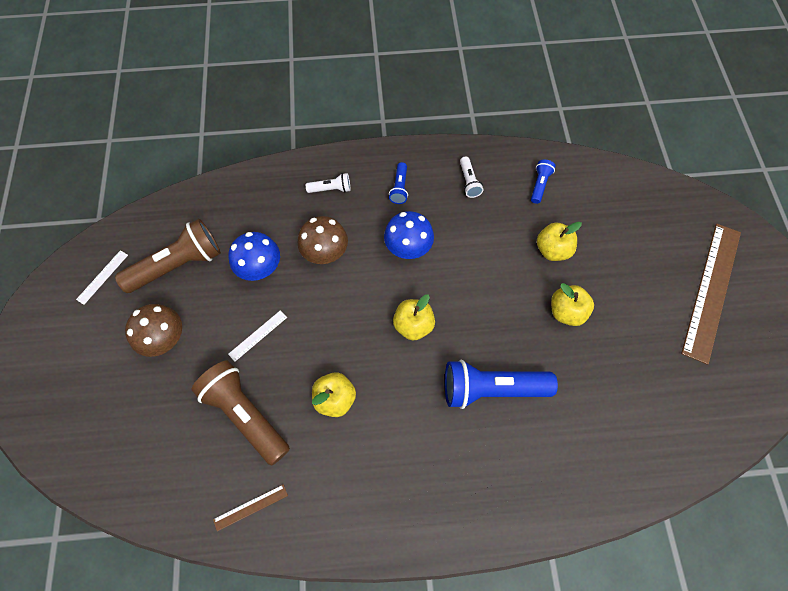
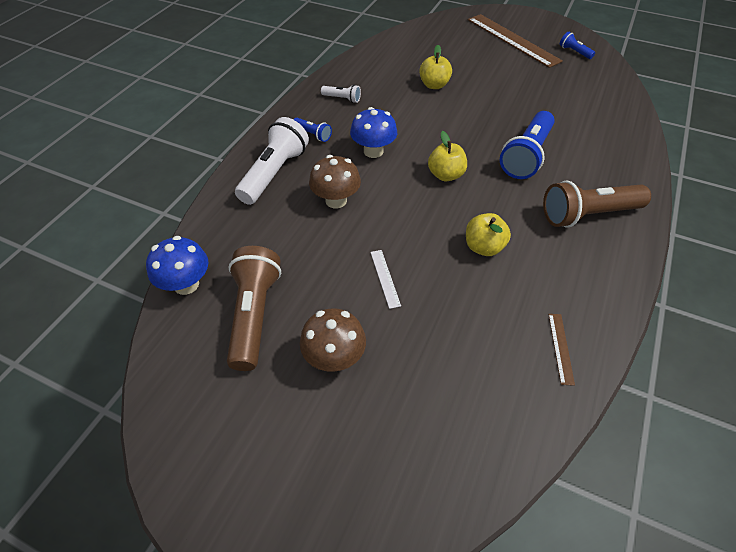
camera: 60 degrees left, 15 degrees down
white ruler [76,250,128,305] -> none
brown flashlight [192,361,290,466] -> brown flashlight moved to [543,181,651,227]
blue mushroom [229,232,280,281] -> blue mushroom moved to [146,236,208,295]
white flashlight [306,173,351,193] -> white flashlight [235,117,309,205], size x2.10
blue flashlight [531,160,555,204] -> blue flashlight moved to [560,32,595,59]
yellow apple [551,283,594,326] -> none

